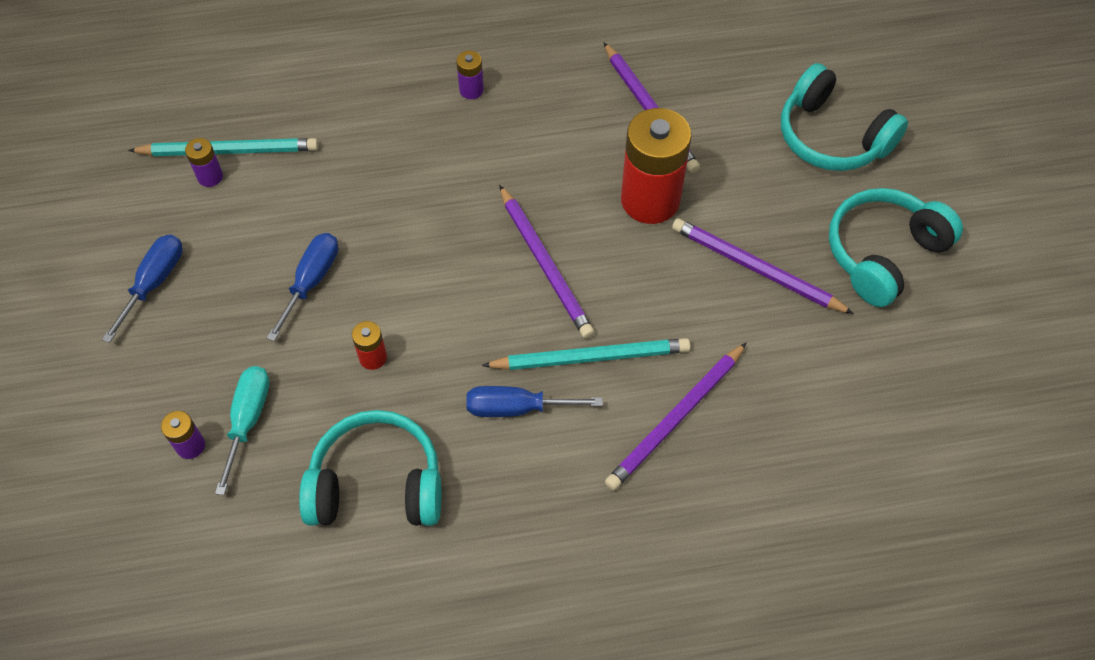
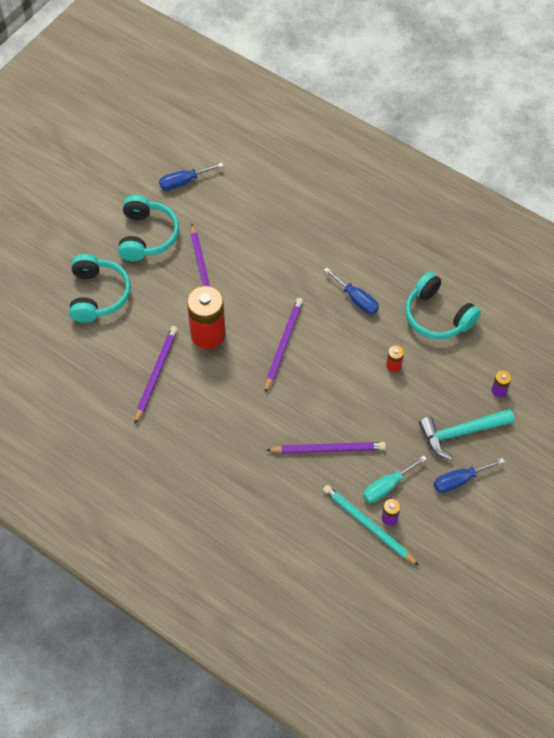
camera: 135 degrees left, 0 degrees up
turquoise screwdriver [215,366,270,495] -> turquoise screwdriver moved to [363,455,427,503]
blue screwdriver [267,233,338,341] -> blue screwdriver moved to [159,163,223,191]
purple battery [456,51,484,99] -> none
turquoise pencil [482,338,690,370] -> none
purple pencil [605,342,747,491] -> purple pencil moved to [267,442,386,454]
turquoise headphones [829,188,963,307] -> turquoise headphones turned 90 degrees counterclockwise [118,195,179,261]
none -> turquoise hammer [419,409,514,460]

